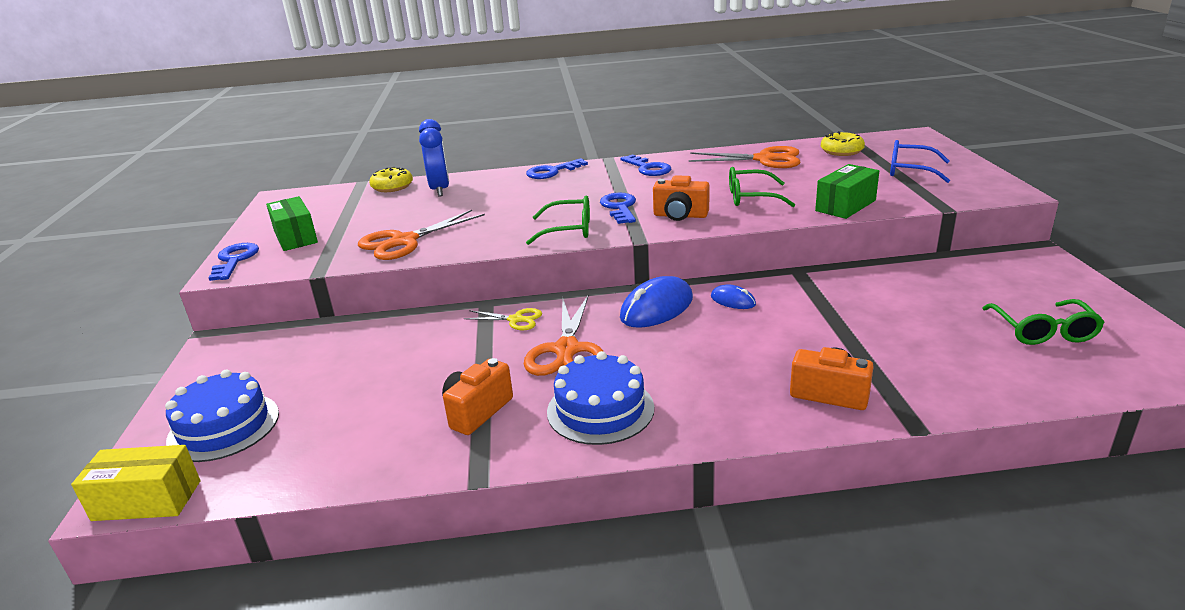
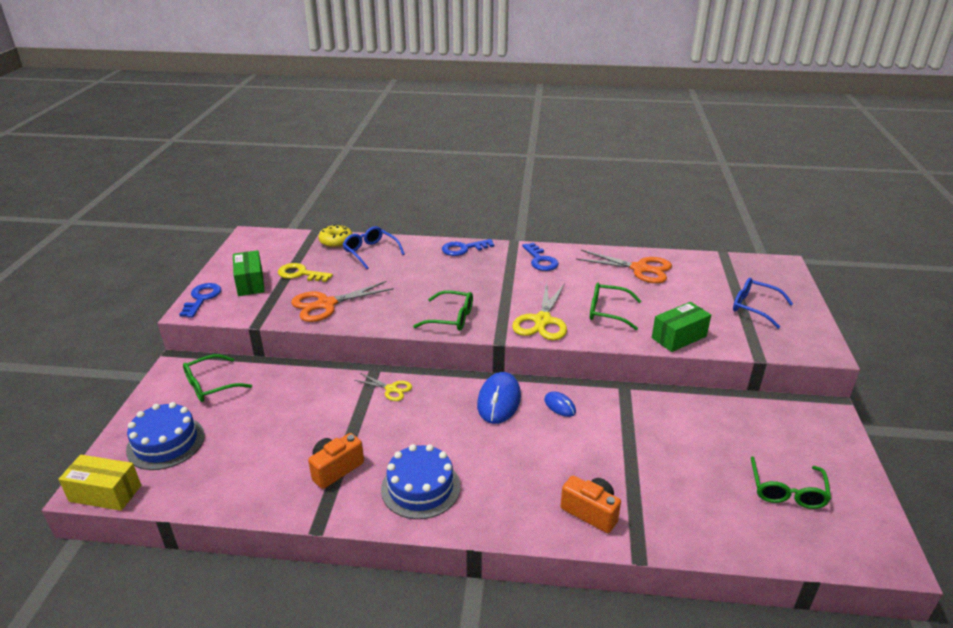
camera: 10 degrees right, 5 degrees up
blue clock [419,119,449,197] -> blue glasses [343,226,405,269]
orange scissors [524,294,604,376] -> none
blue key [600,193,636,224] -> none
blue mouse [620,276,693,328] -> blue mouse turned 45 degrees counterclockwise [477,372,521,424]
orange camera [653,175,710,221] -> yellow scissors [512,282,567,340]
yellow donut [821,131,865,156] -> none
none -> green glasses [183,354,252,402]
none -> yellow key [278,263,333,282]

